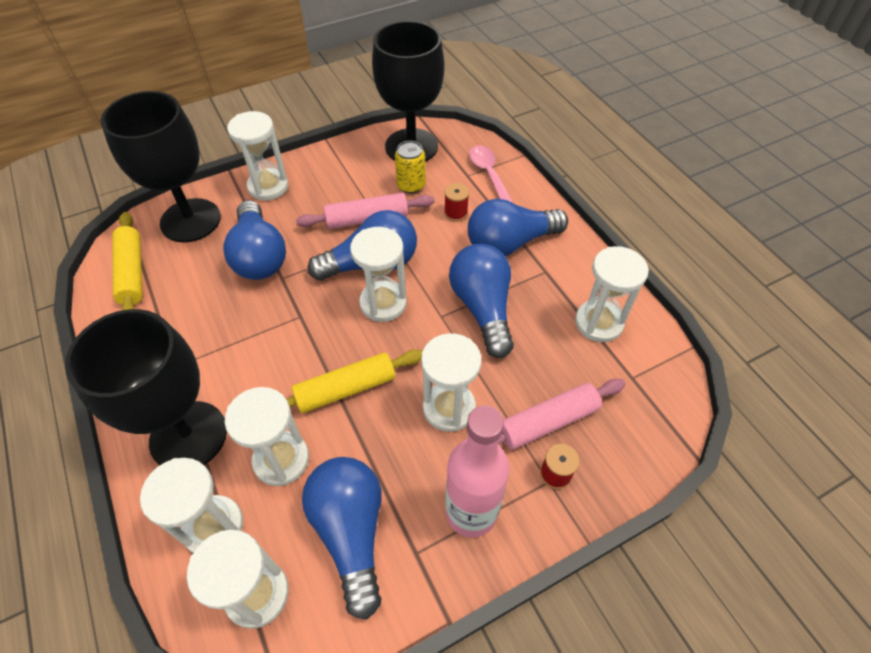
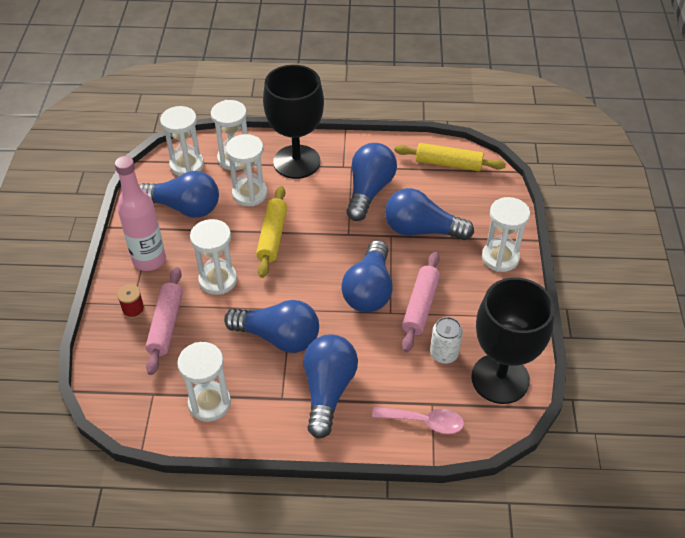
camera: 120 degrees right, 5 degrees down
black goblet [101,91,221,242] -> none
white hourglass [350,227,407,322] -> none
yellow can [395,141,426,194] -> white can [430,317,463,364]
red spool [444,183,469,222] -> none
none -> blue light bulb [347,143,397,221]

